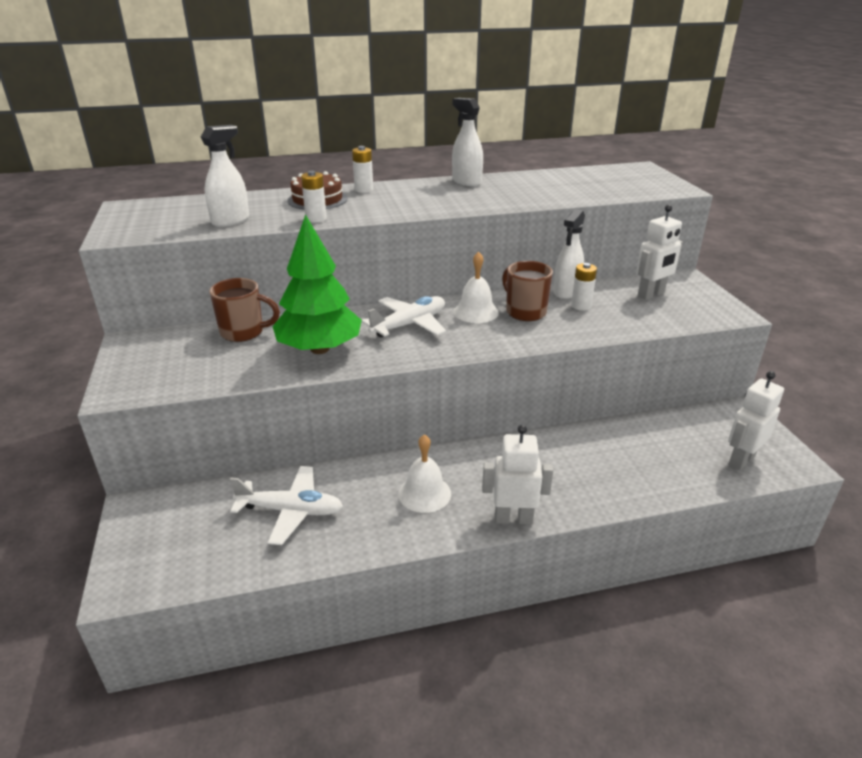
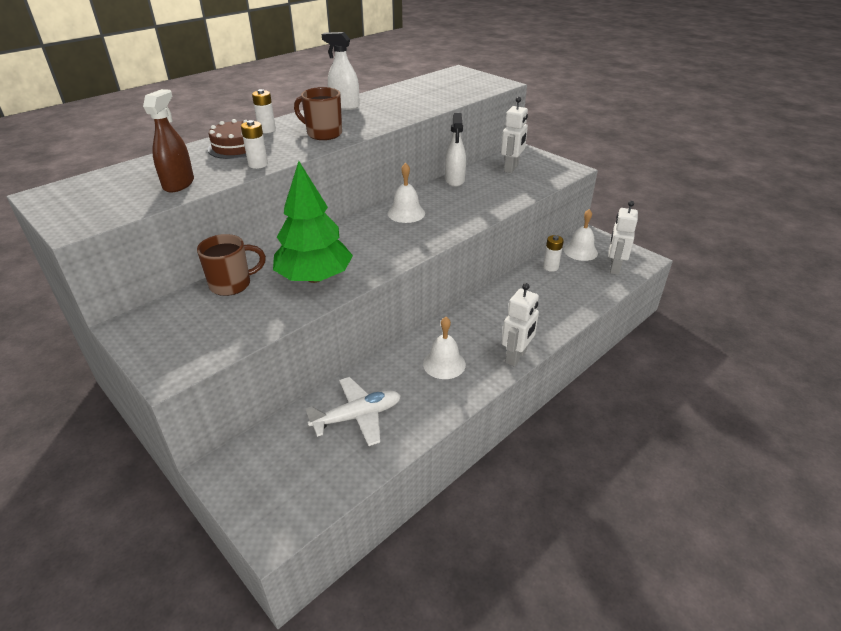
camera: 30 degrees left, 5 degrees up
white spray bottle [201,125,249,227] -> brown spray bottle [143,89,194,192]
white plane [361,296,446,338] -> none
white robot [482,425,553,524] -> white robot turned 150 degrees clockwise [502,283,539,367]
brown mug [502,261,553,321] -> brown mug moved to [294,87,342,140]
white battery [571,263,597,311] -> white battery moved to [543,235,564,272]
none -> white bell [564,209,598,261]

